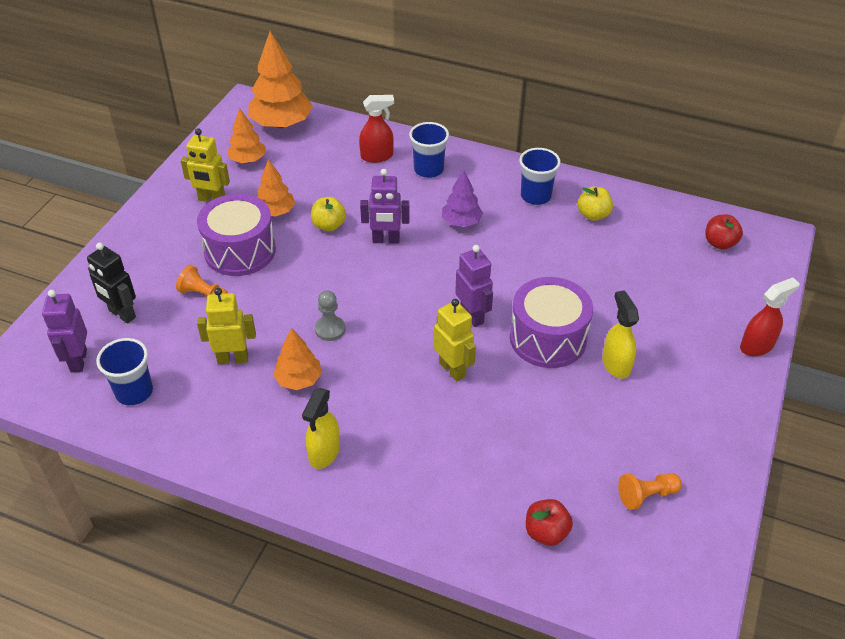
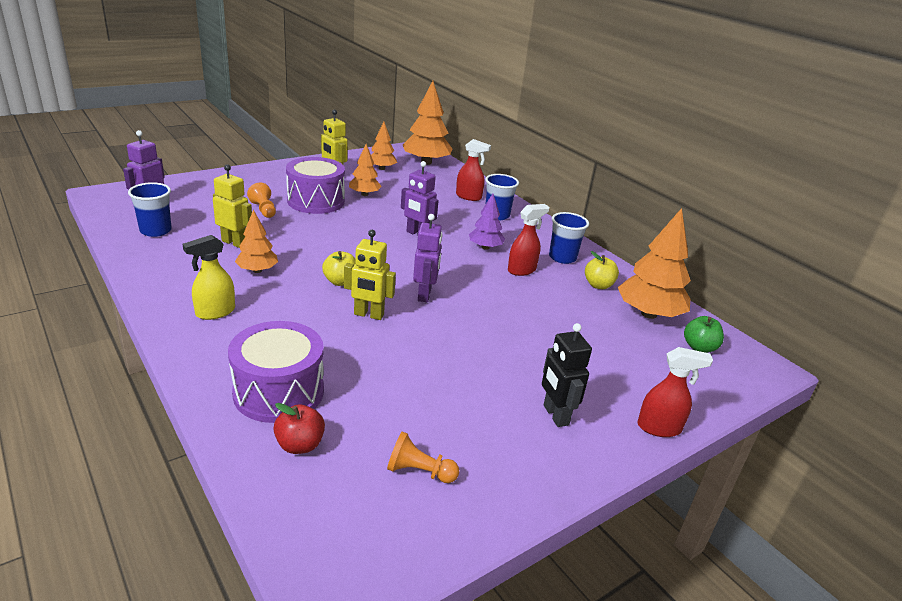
camera: 30 degrees right, 15 degrees down
black robot [87,243,136,323] -> black robot moved to [542,323,592,427]
yellow apple [311,197,346,231] -> yellow apple moved to [322,251,355,286]
grey pawn [315,290,345,341] -> none
yellow robot [434,299,476,381] -> yellow robot turned 105 degrees clockwise [344,230,396,320]
purple drum [510,277,593,368] -> purple drum moved to [228,321,324,423]
yellow spray bottle [602,290,639,379] -> none
red apple [705,215,743,250] -> green apple [684,316,724,353]
none -> red spray bottle [508,204,549,276]
none -> orange tree [618,208,691,319]

